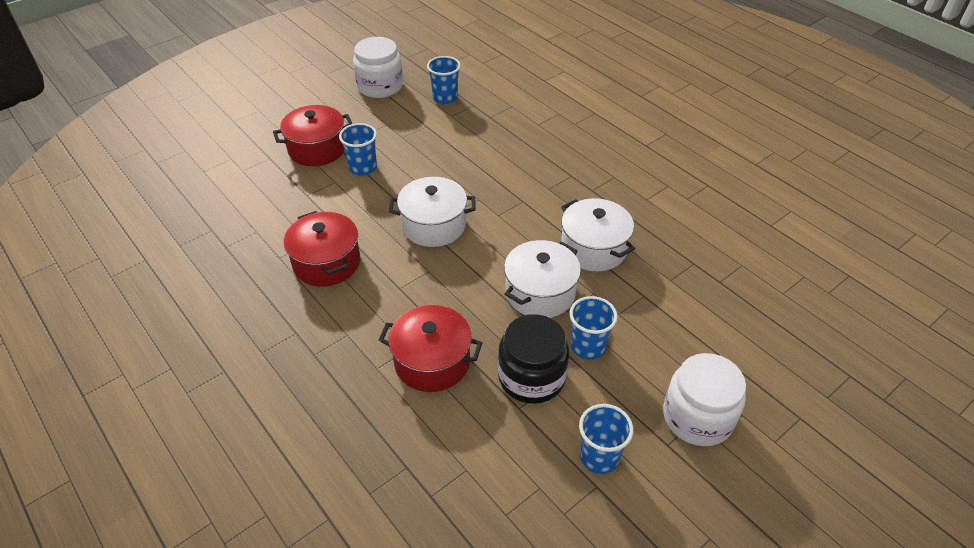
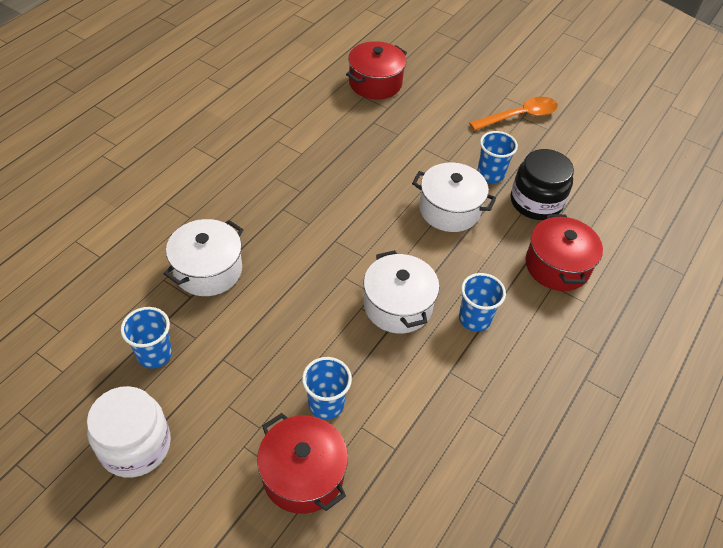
camera: 110 degrees left, 5 degrees up
red pot [284,211,360,287] -> red pot moved to [346,41,407,99]
white pot [561,198,635,271] -> white pot moved to [164,219,243,296]
blue cup [579,404,633,474] -> blue cup moved to [459,273,506,332]
white jar [663,353,746,446] -> orange spoon [469,97,558,131]

